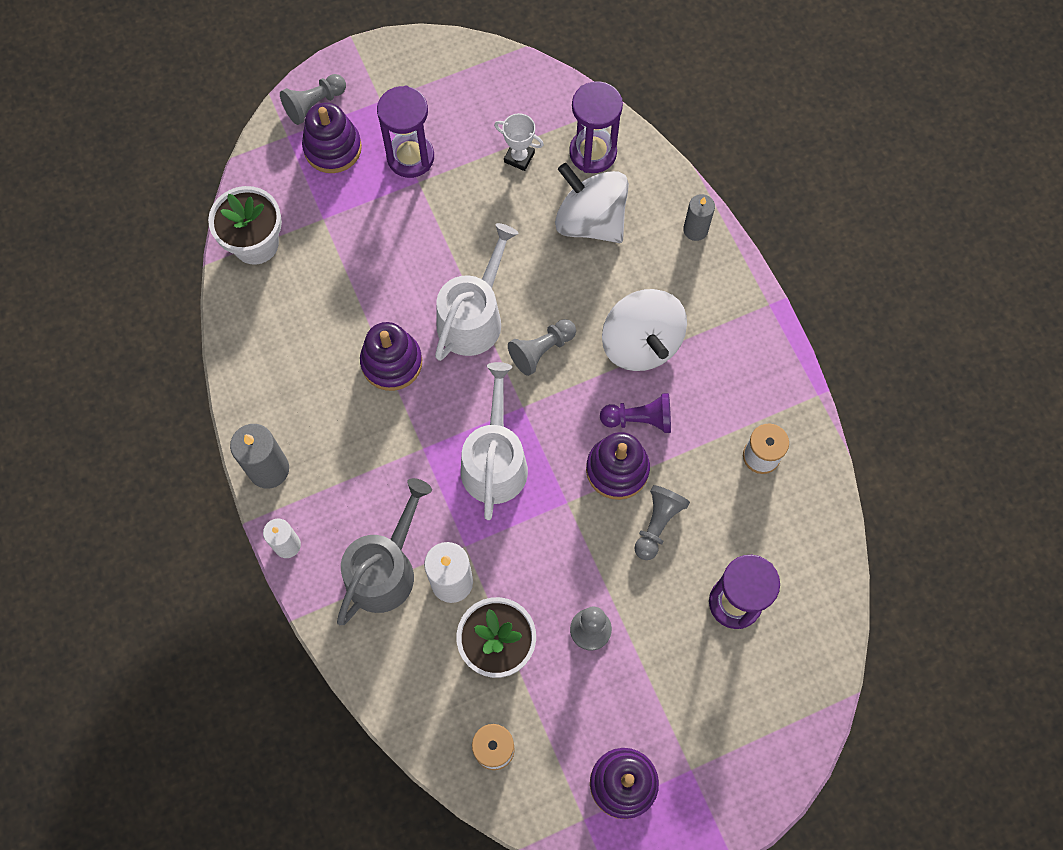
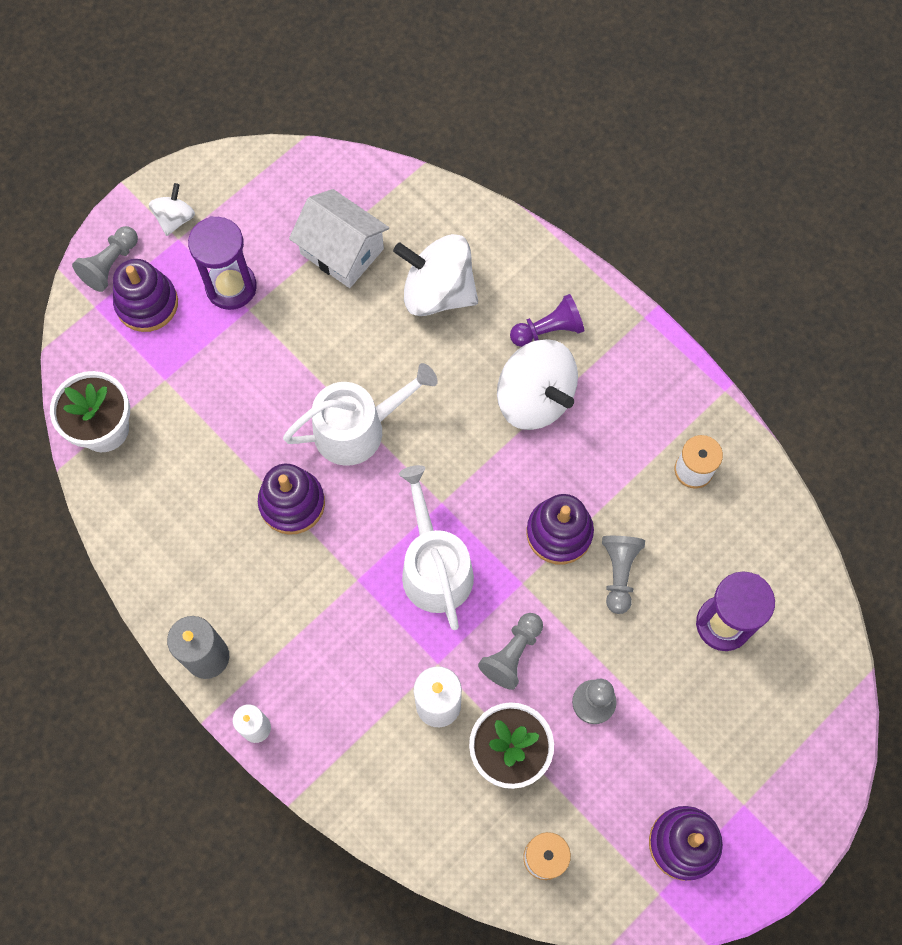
camera: 20 degrees left, 0 degrees up
grey watering can [337,478,432,625] -> none
white watering can [435,223,519,361] -> white watering can turned 60 degrees clockwise [283,363,438,466]
white trophy [494,113,544,171] -> white house [289,189,389,288]
grey pawn [508,319,576,376] -> grey pawn moved to [478,613,543,690]
purple hourglass [569,81,623,173] -> none
purple pawn [600,393,671,433] -> purple pawn moved to [510,294,585,347]
grey candle [683,194,715,241] -> none
none -> white spinning top [149,183,195,236]

